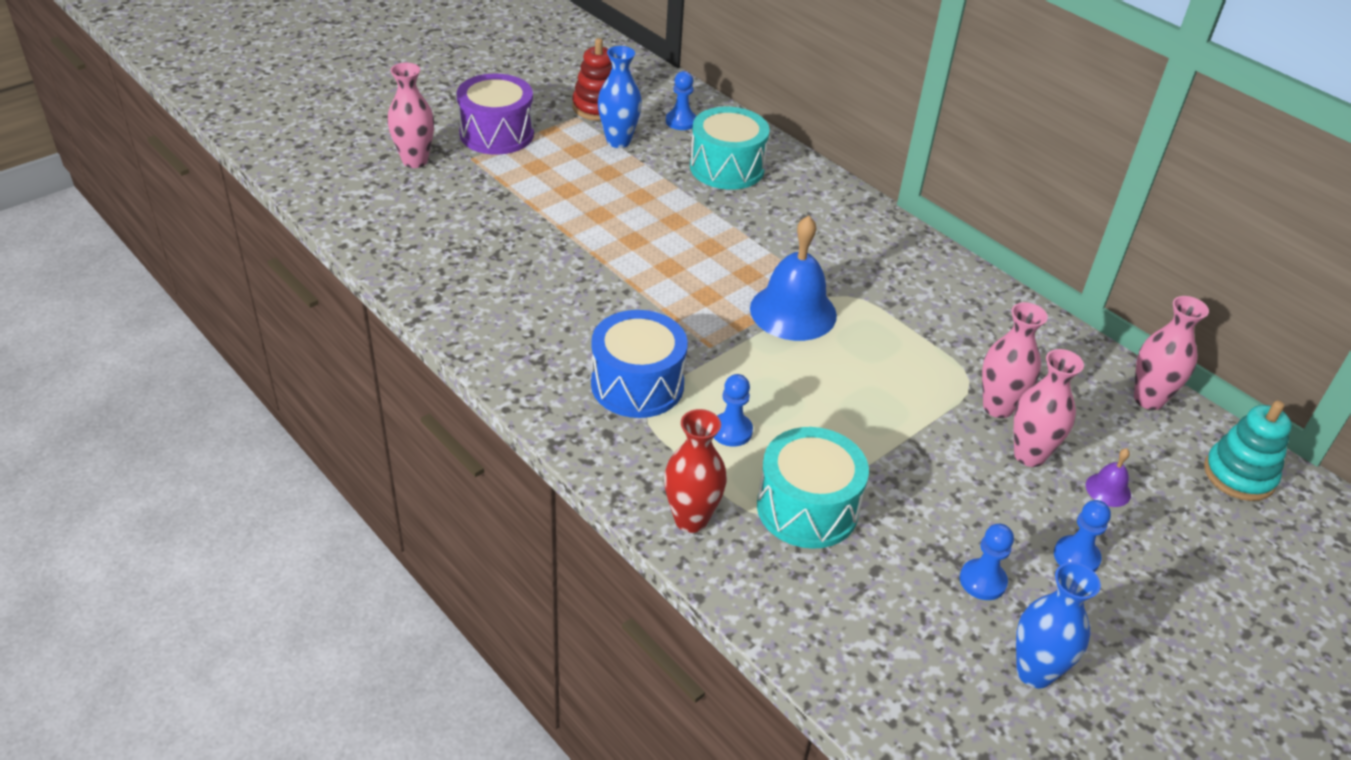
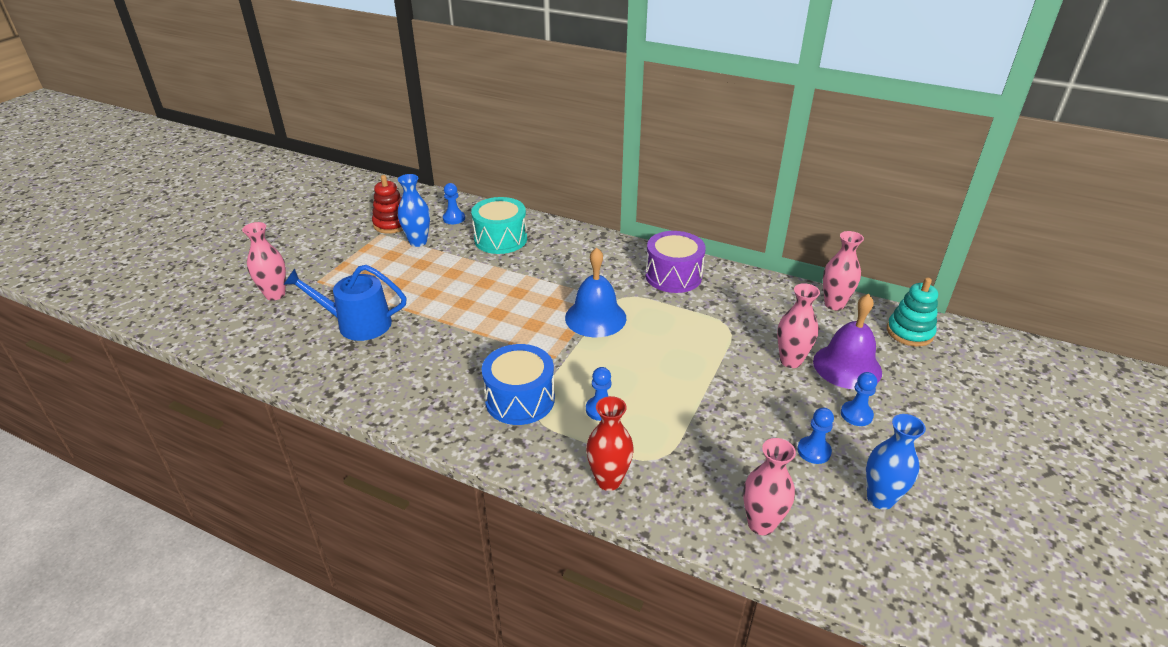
camera: 20 degrees left, 5 degrees down
purple drum [457,74,534,155] -> purple drum moved to [645,231,706,293]
turquoise drum [757,427,869,549] -> none
pink vase [982,302,1048,418] -> pink vase moved to [743,438,796,535]
purple bell [1086,448,1131,507] -> purple bell [813,294,882,389], size x2.22
none -> blue watering can [283,265,407,341]

